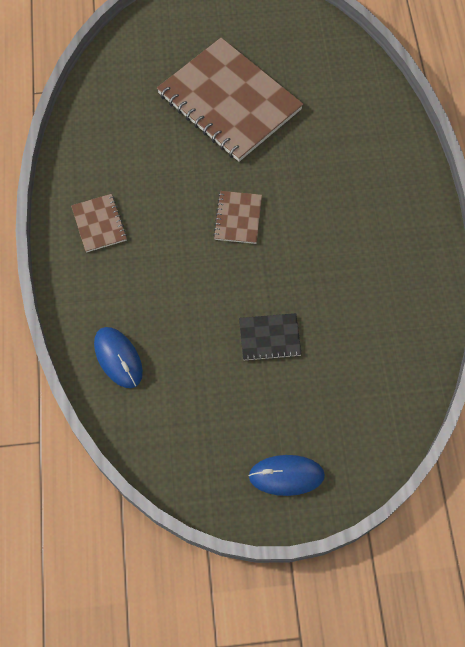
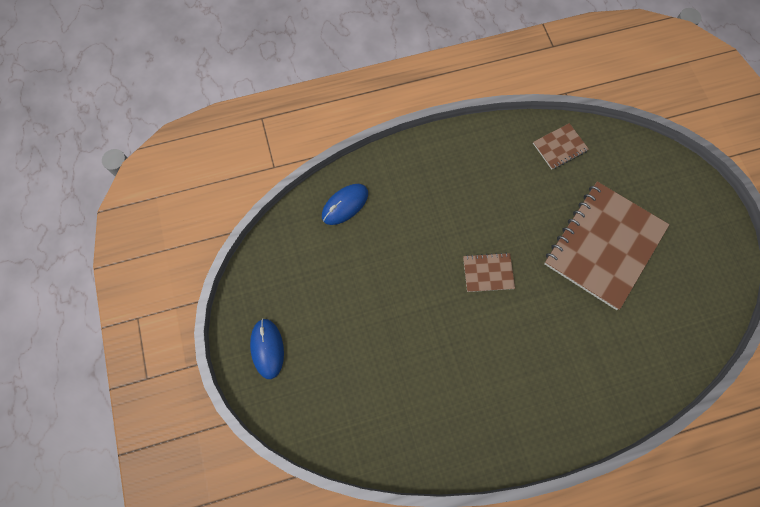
camera: 80 degrees right, 5 degrees up
brown notebook [71,194,127,253] -> brown notebook moved to [533,123,589,170]
black notebook [239,313,302,361] -> none

